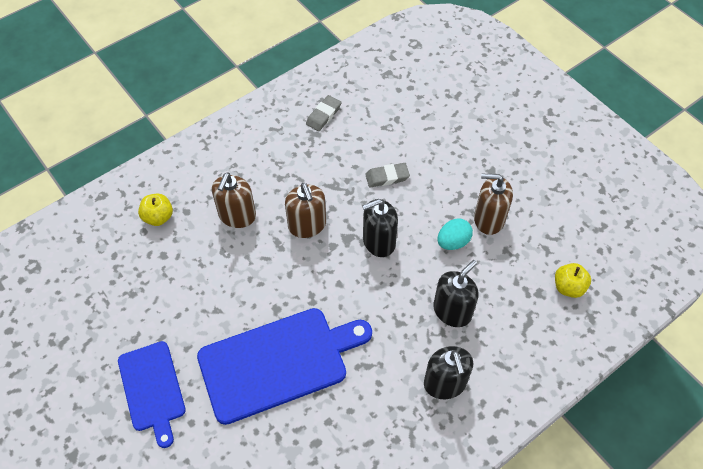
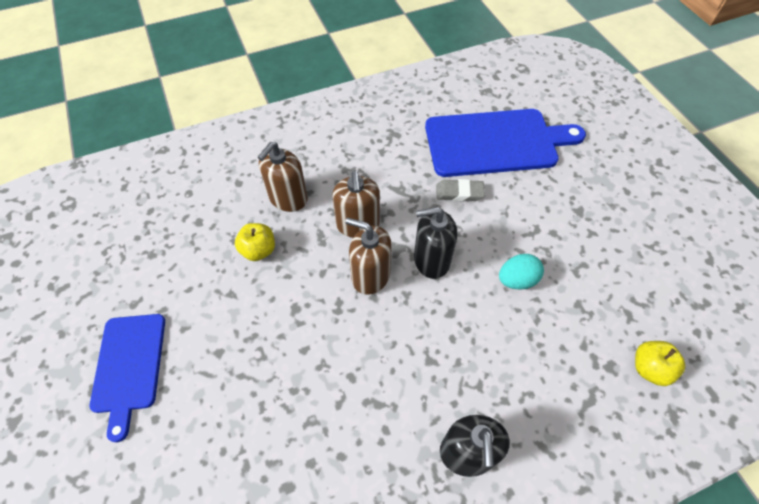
camera: 15 degrees right, 0 degrees up
yellow apple [138,194,173,226] -> yellow apple moved to [235,223,275,261]
blue cutting board [197,308,372,425] -> blue cutting board moved to [425,109,586,177]
grey eraser [306,95,341,131] -> none
black soap dispenser [433,260,479,327] -> none
brown soap dispenser [474,174,513,235] -> brown soap dispenser moved to [345,217,392,295]

